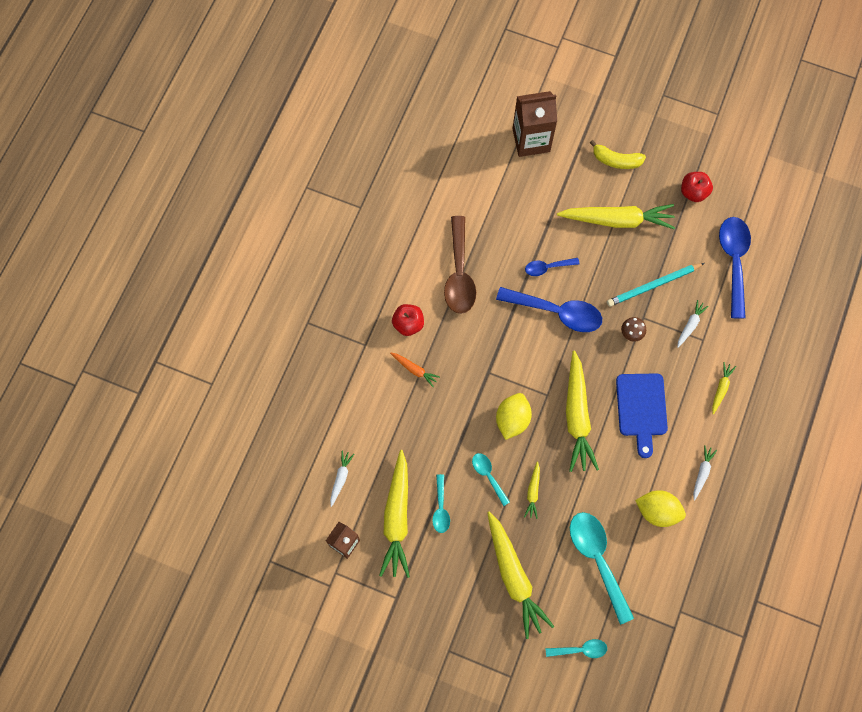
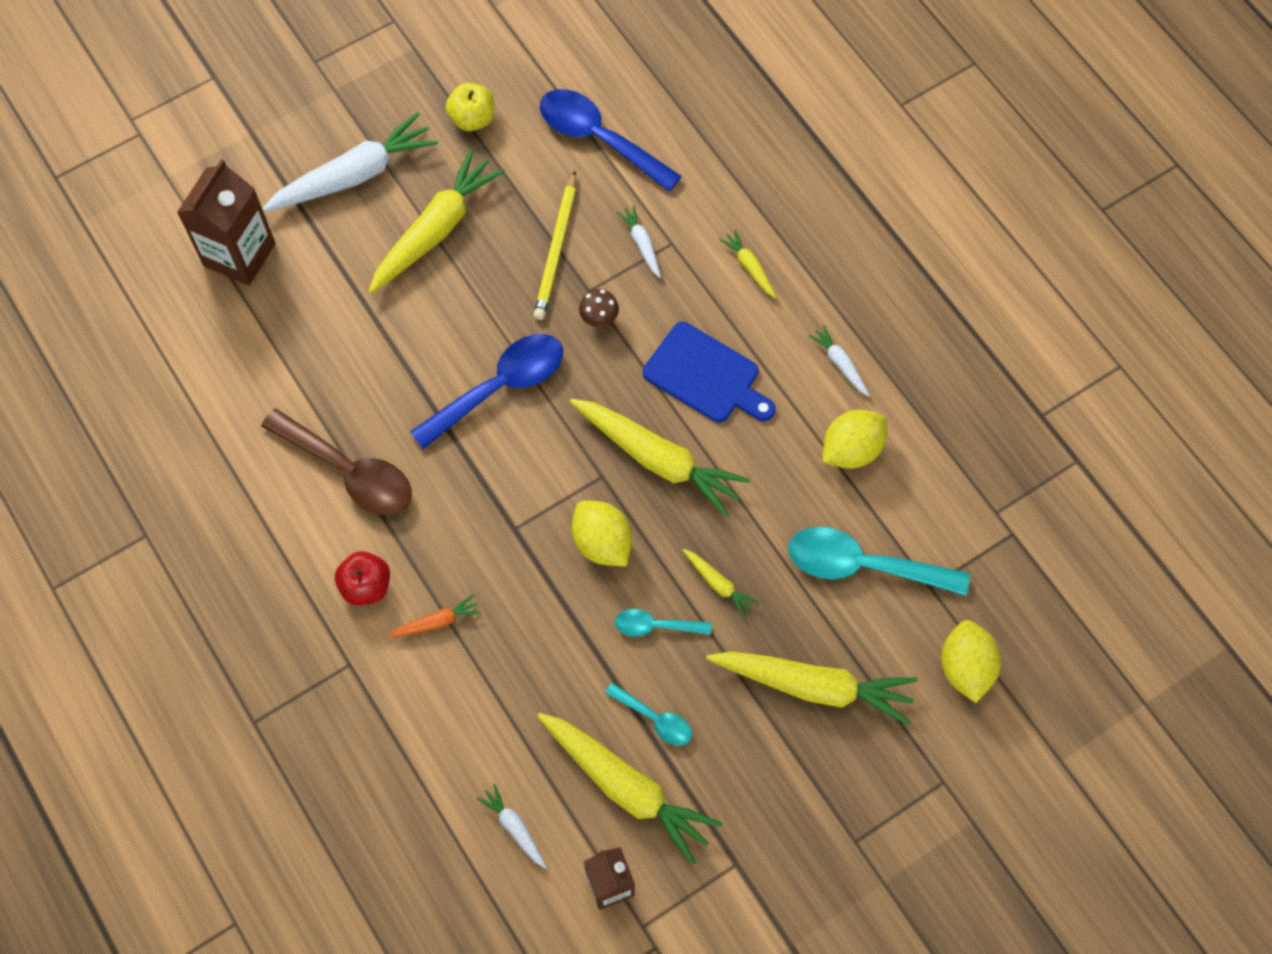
camera: 55 degrees left, 5 degrees down
blue spoon [525,258,580,276] -> none
turquoise spoon [545,639,607,658] -> yellow lemon [941,620,1001,703]
yellow banana [590,140,646,169] -> white carrot [262,112,438,212]
turquoise pencil [607,263,704,307] -> yellow pencil [534,171,576,320]
red apple [681,172,713,202] -> yellow apple [446,83,494,131]

